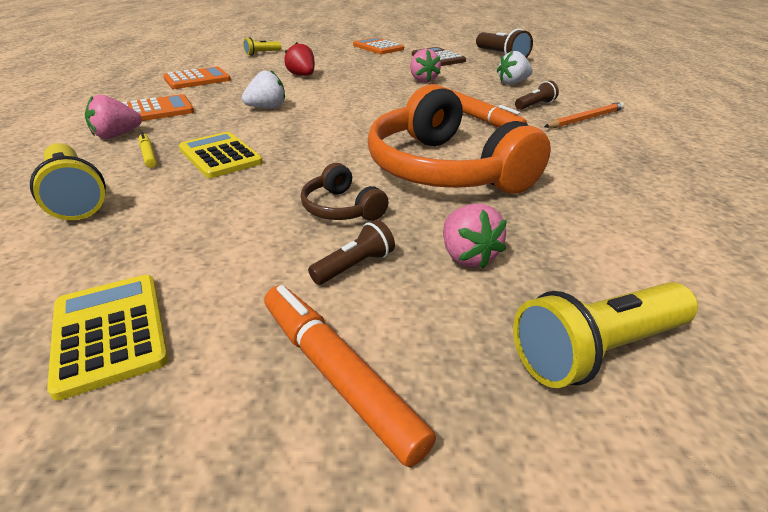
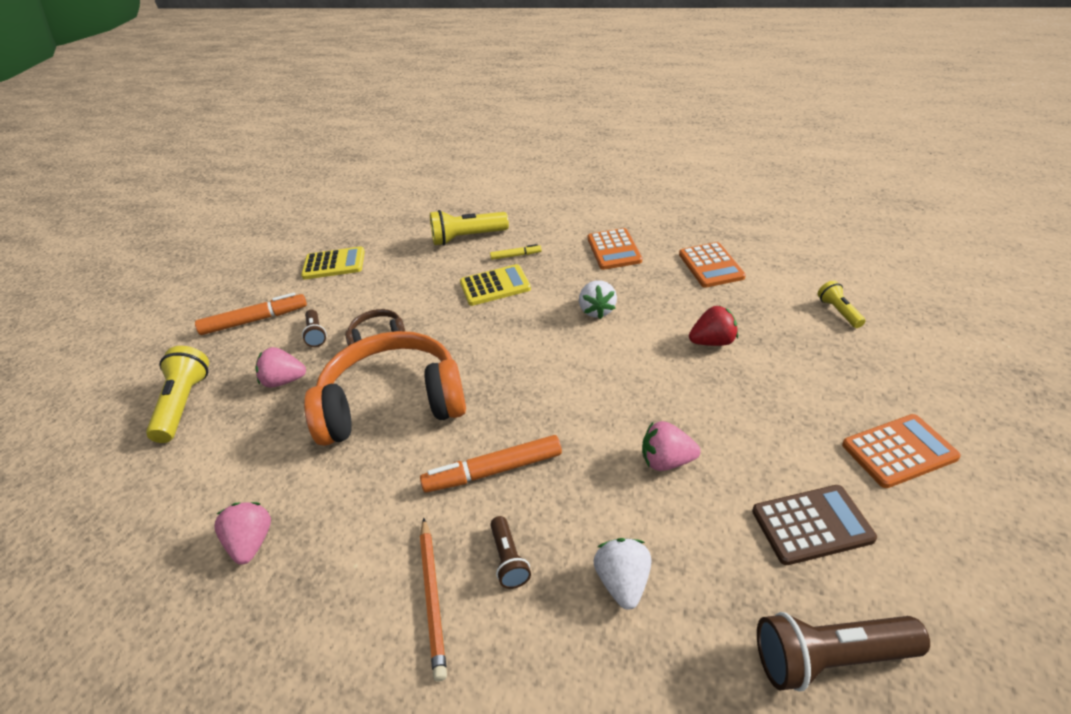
camera: 115 degrees right, 5 degrees up
pink strawberry [85,95,142,139] -> pink strawberry moved to [214,502,271,565]

